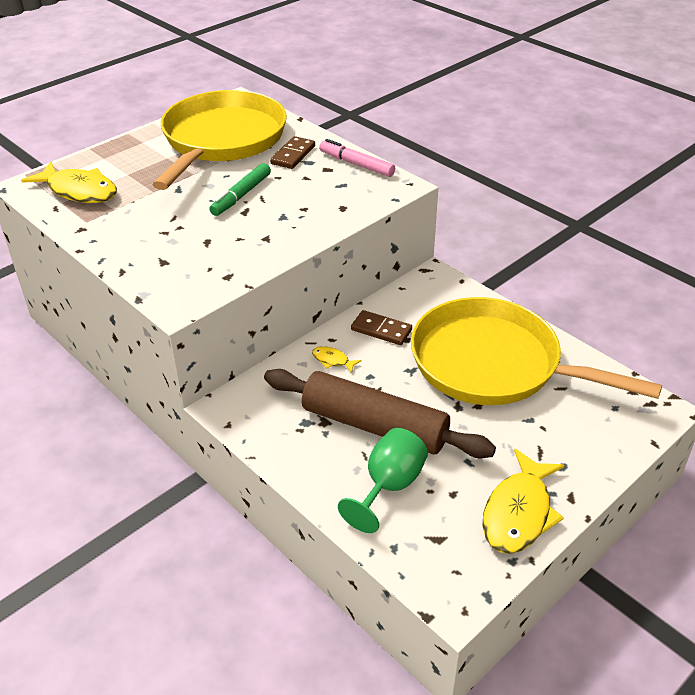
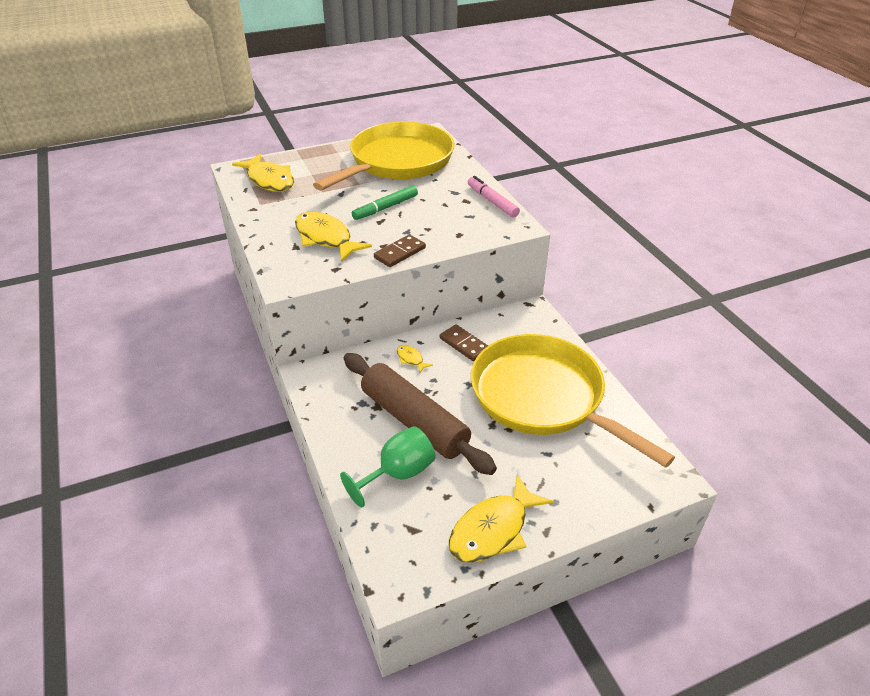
camera: 20 degrees right, 0 degrees up
brown domino [270,136,315,169] -> brown domino moved to [374,234,426,267]
none -> yellow fish [295,212,372,262]

